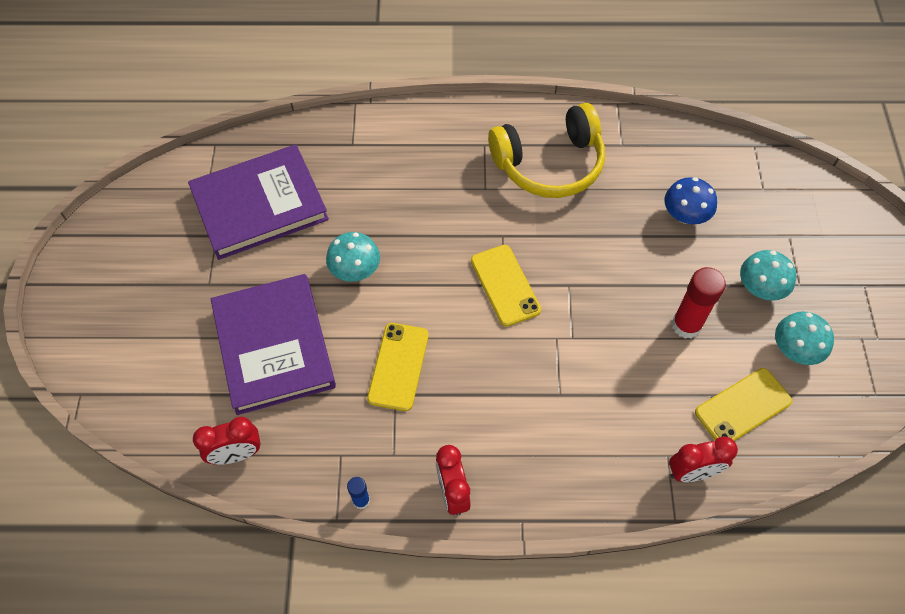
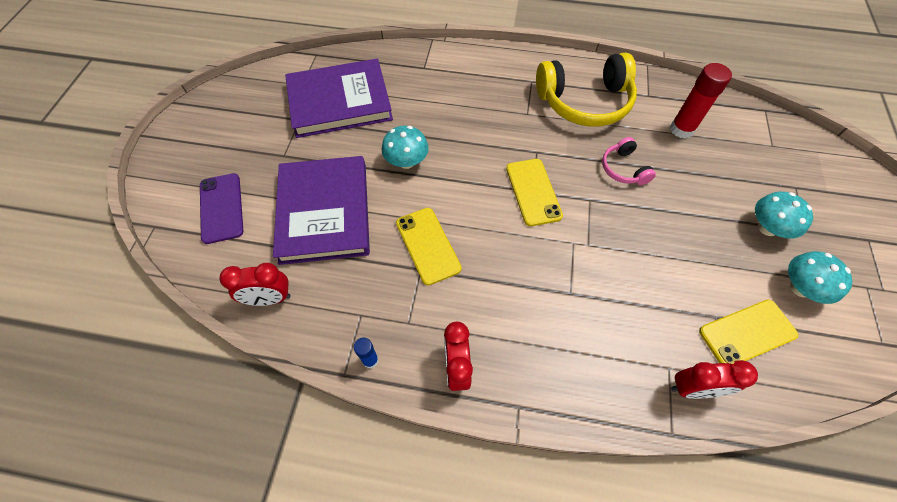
camera: 10 degrees right, 0 degrees up
yellow phone [367,323,429,411] -> yellow phone turned 45 degrees counterclockwise [396,208,462,285]
blue mushroom [665,177,717,224] -> none
red glue stick [672,267,726,339] -> red glue stick moved to [670,63,732,139]
none -> purple phone [200,173,243,244]
none -> pink headphones [602,137,656,185]

